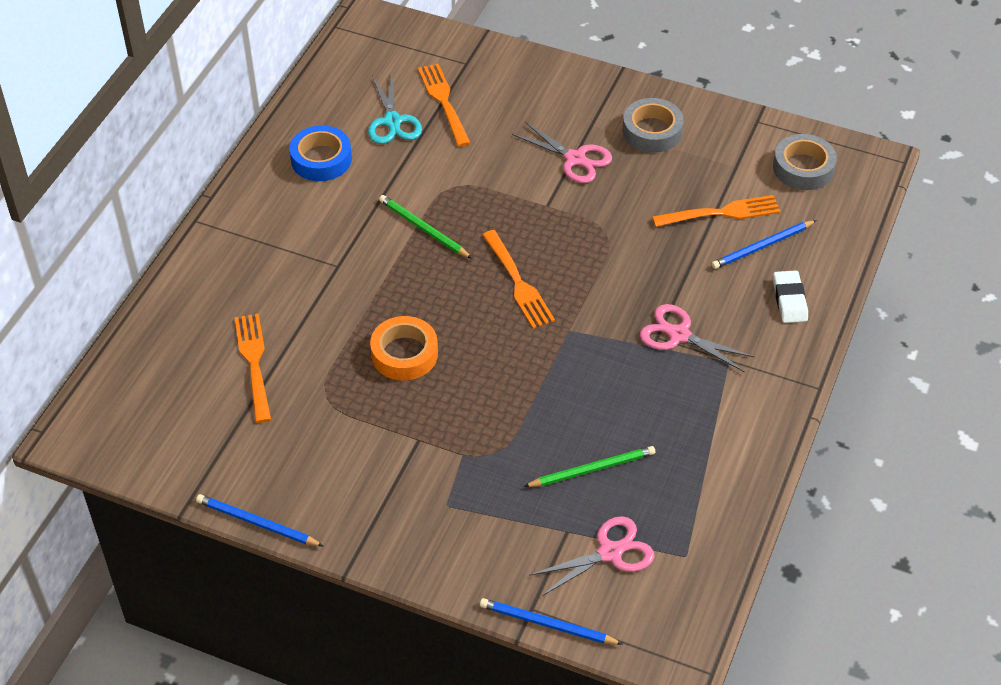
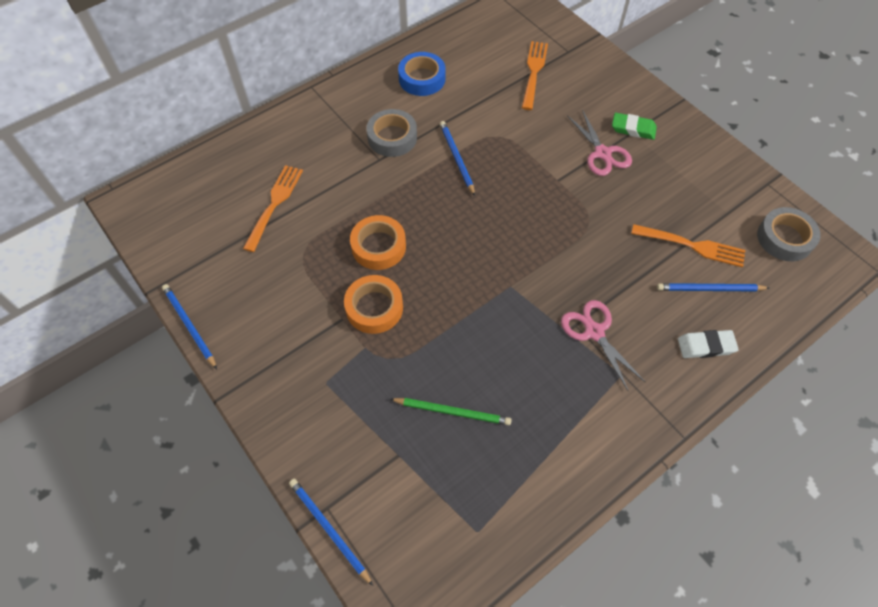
camera: 30 degrees right, 10 degrees up
turquoise scissors [368,75,422,144] -> none
green pencil [379,195,472,259] -> blue pencil [440,121,475,196]
orange fork [482,230,555,329] -> none
pink scissors [529,516,655,597] -> none
grey tape [622,98,684,153] -> grey tape moved to [366,109,417,157]
white eraser [773,271,808,323] -> white eraser turned 60 degrees clockwise [678,330,739,358]
none -> orange tape [344,275,403,334]
none -> green eraser [612,113,657,140]

